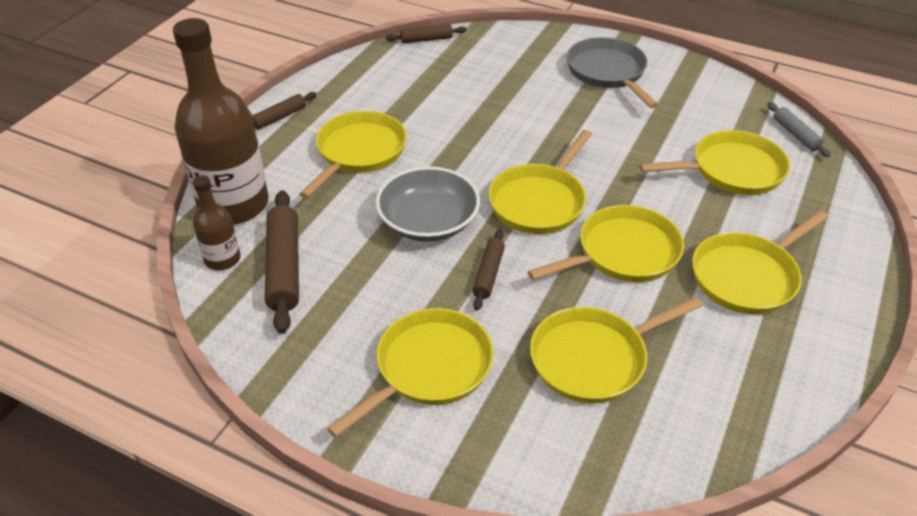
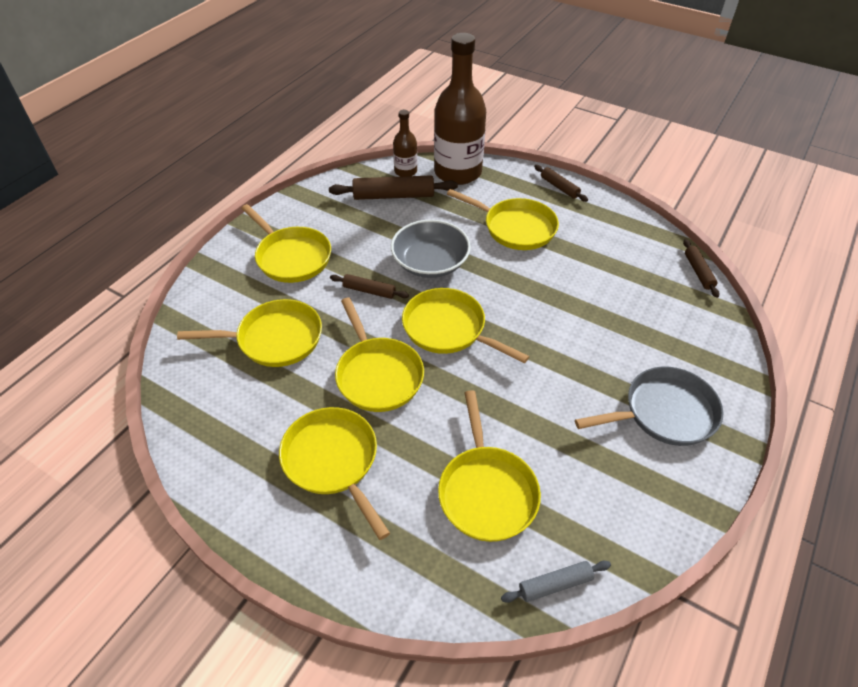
camera: 95 degrees right, 5 degrees up
yellow pan [530,297,703,403] -> yellow pan turned 105 degrees clockwise [177,299,322,367]

